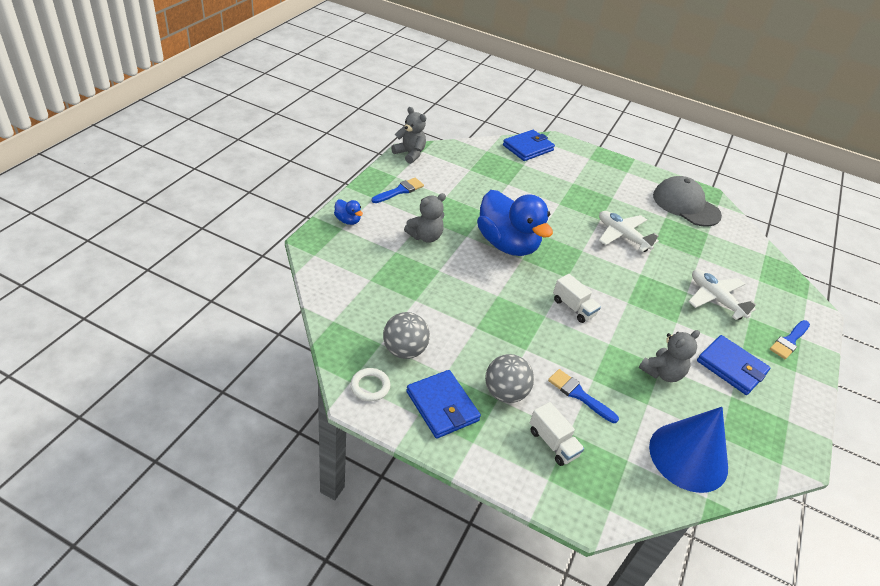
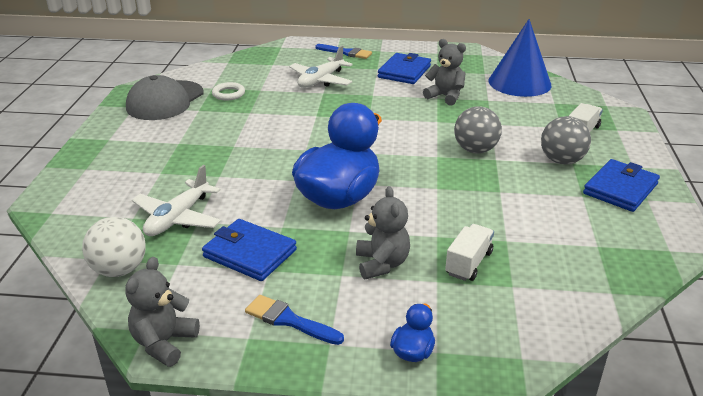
camera: 105 degrees left, 10 degrees down
white ring [350,368,390,401] -> white ring moved to [212,82,245,100]
grey ball [383,312,430,359] -> grey ball moved to [454,106,502,154]
grey teddy bear [404,193,446,243] -> grey teddy bear turned 45 degrees clockwise [356,186,410,279]
blue wallet [503,130,555,161] -> blue wallet moved to [202,219,297,281]
blue brush [548,369,619,423] -> none
white truck [553,274,601,323] -> white truck moved to [445,224,494,281]
white plane [599,211,659,252] -> white plane moved to [132,165,221,236]
none -> white ball [82,217,146,277]

